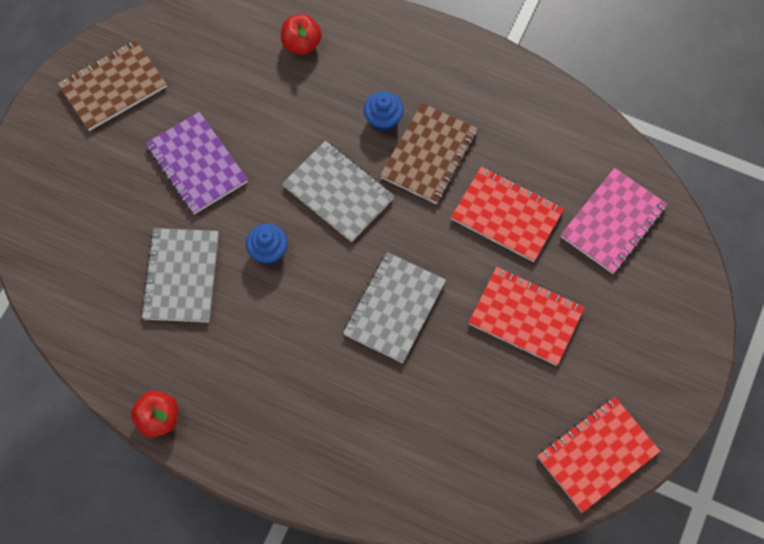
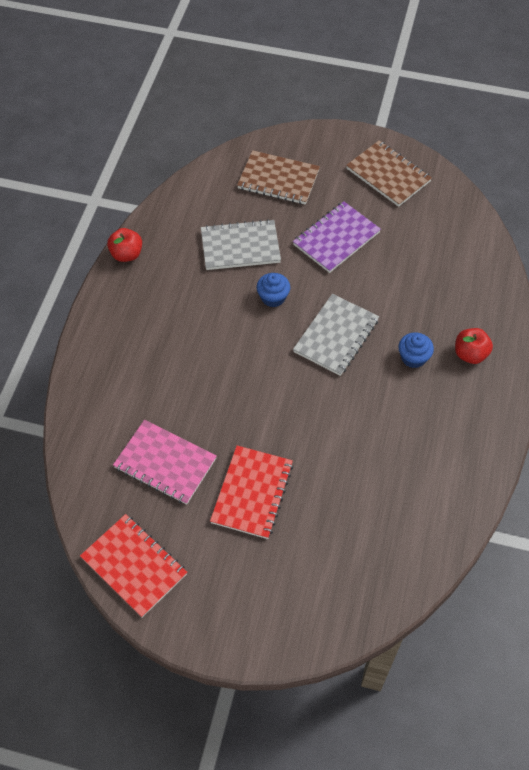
camera: 80 degrees right, 10 degrees down
red apple [281,14,322,55] -> red apple moved to [455,328,493,364]
grey notebook [343,252,446,363] -> none
brown notebook [380,103,478,204] -> brown notebook moved to [237,150,320,205]
red notebook [451,166,564,262] -> none
pink notebook [561,168,668,274] -> pink notebook moved to [113,420,217,505]

